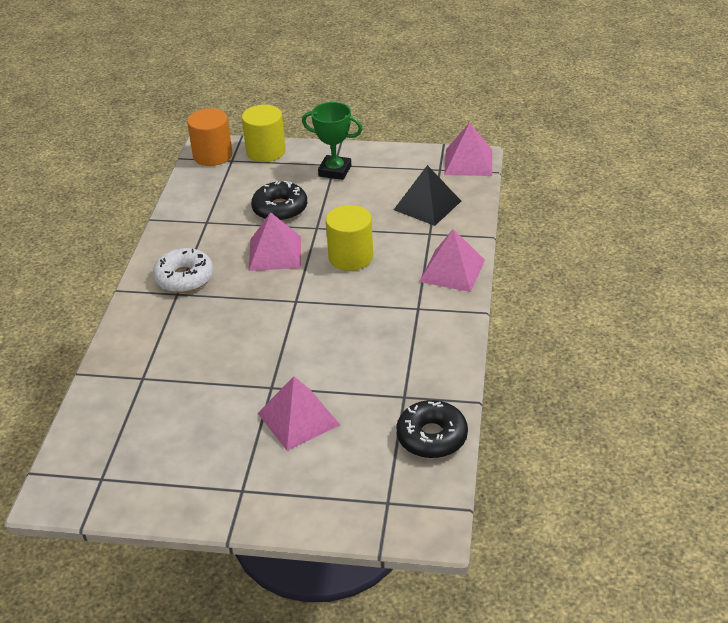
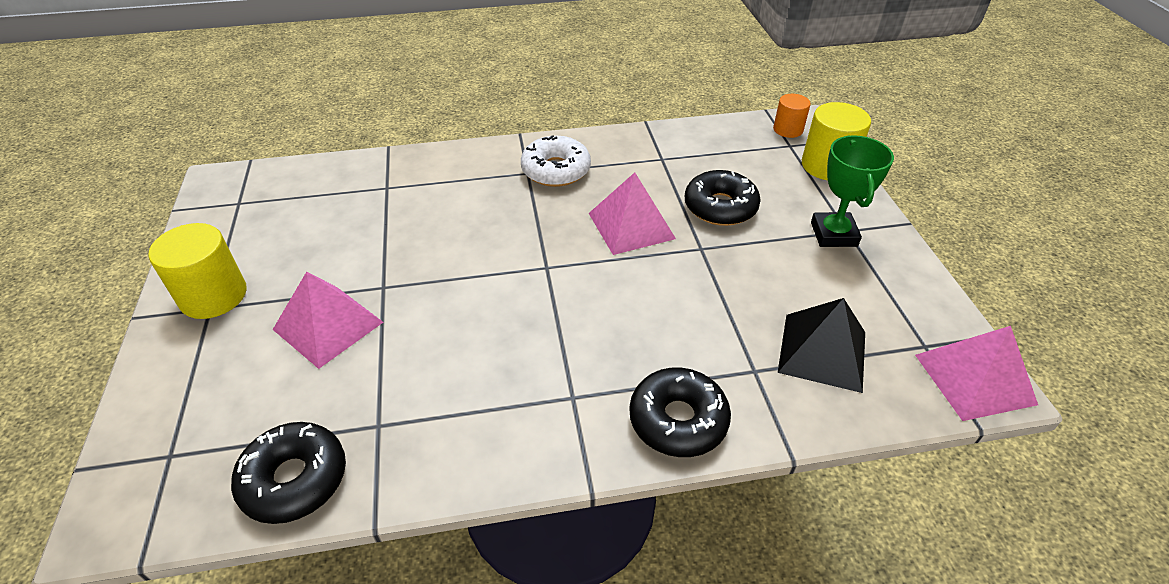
camera: 70 degrees right, 5 degrees up
orange cylinder [187,108,232,166] -> orange cylinder [773,94,811,138], size x0.60
yellow cylinder [326,205,373,271] -> yellow cylinder moved to [149,223,247,319]
pink pyramid [419,229,485,292] -> black donut [629,368,731,457]

